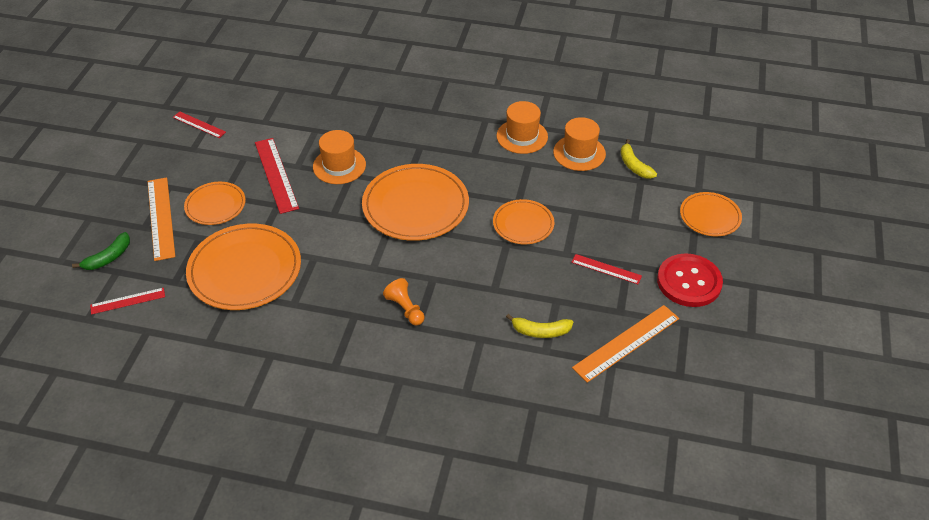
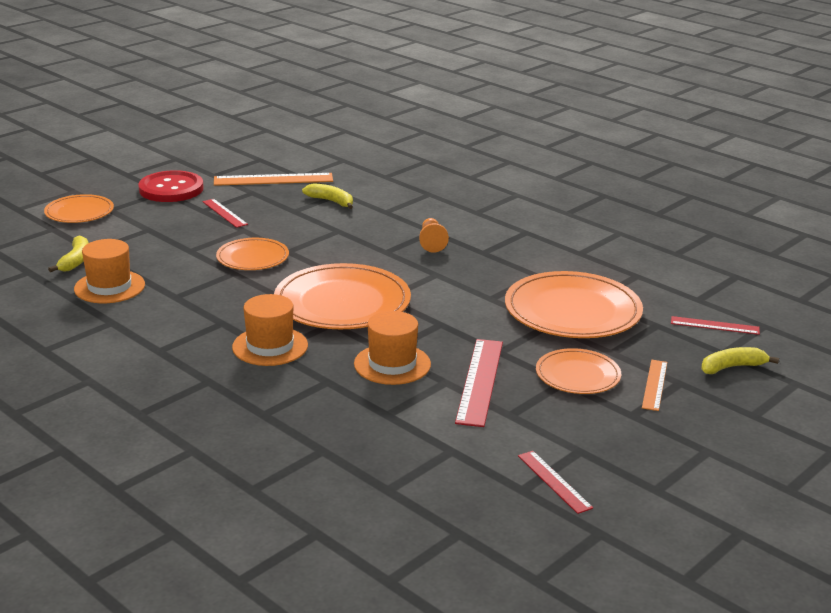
camera: 150 degrees left, 20 degrees down
green banana [72,232,130,270] -> yellow banana [701,347,779,374]
orange ruler [148,177,175,261] -> orange ruler [642,360,667,411], size x0.59
orange hat [496,101,548,154] -> orange hat moved to [232,294,308,366]

